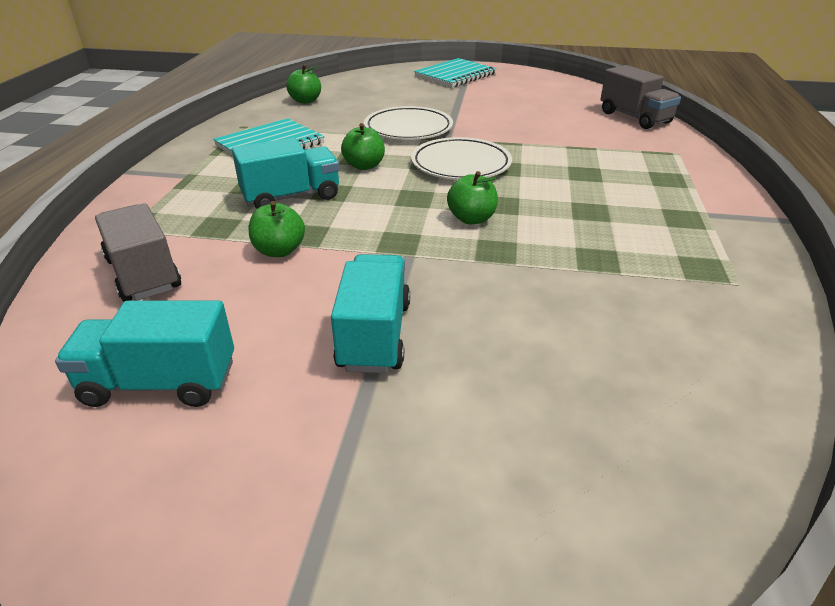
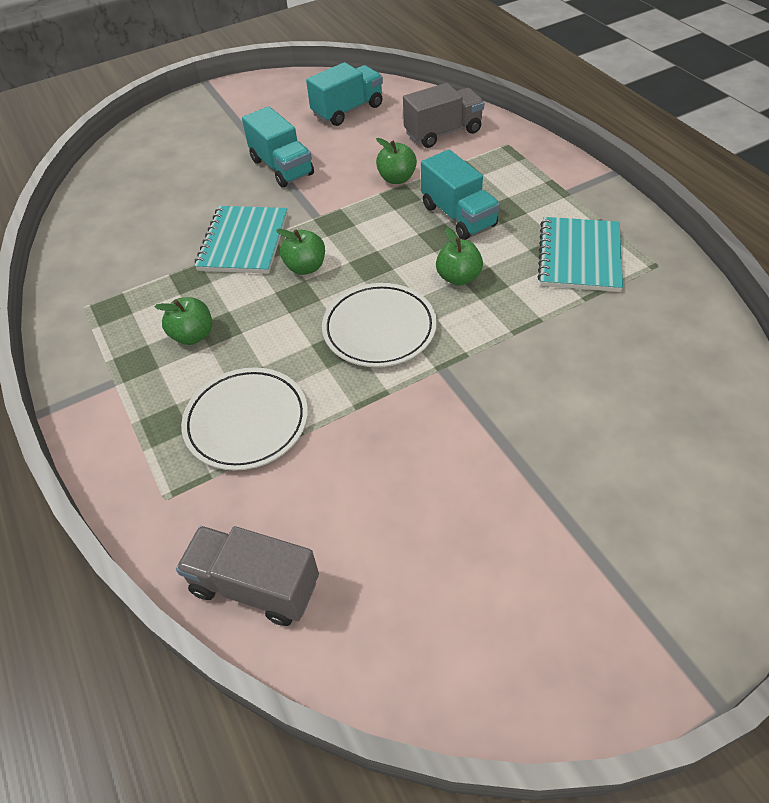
camera: 145 degrees right, 15 degrees up
grey truck [95,203,181,302] -> grey truck turned 45 degrees counterclockwise [403,83,484,148]
turquoise truck [232,138,340,209] -> turquoise truck turned 60 degrees counterclockwise [421,150,500,240]
green apple [286,65,321,104] -> green apple moved to [154,297,212,345]
white plate [364,106,453,140] -> white plate moved to [181,367,308,471]
turquoise notebook [414,58,497,87] -> turquoise notebook moved to [195,206,288,274]

